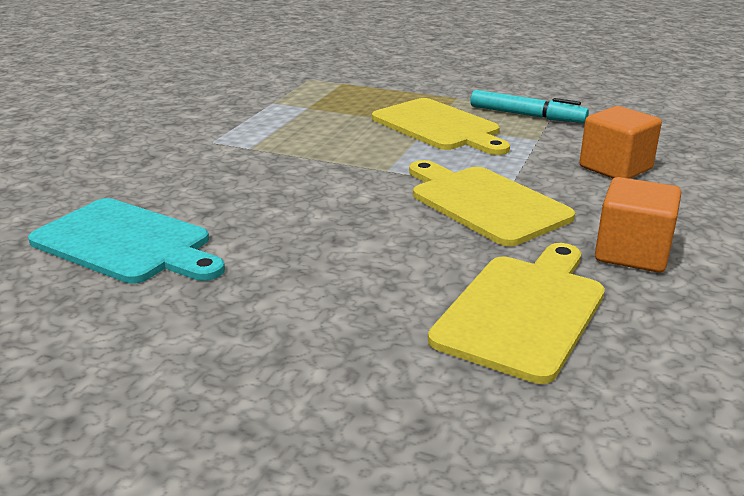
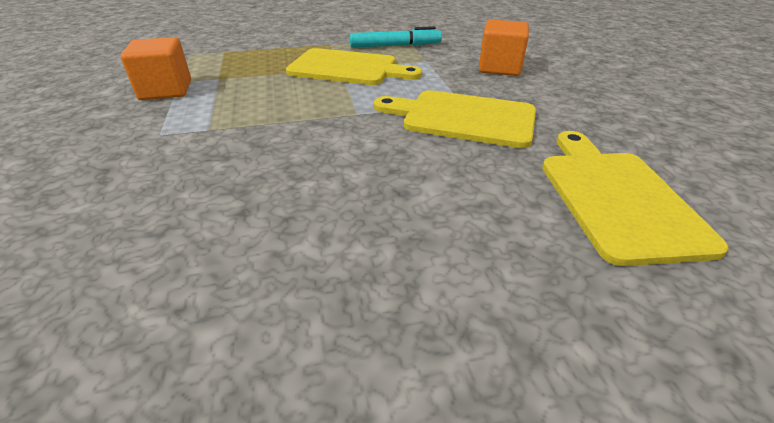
camera: 35 degrees left, 10 degrees up
turquoise cutting board [28,198,225,284] -> none
orange cube [595,177,681,272] -> orange cube moved to [121,37,191,100]

